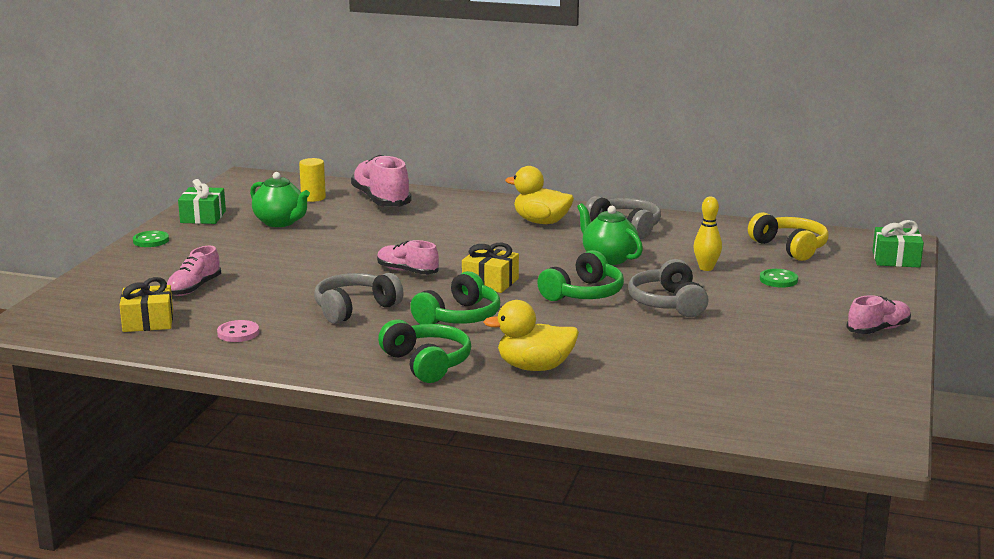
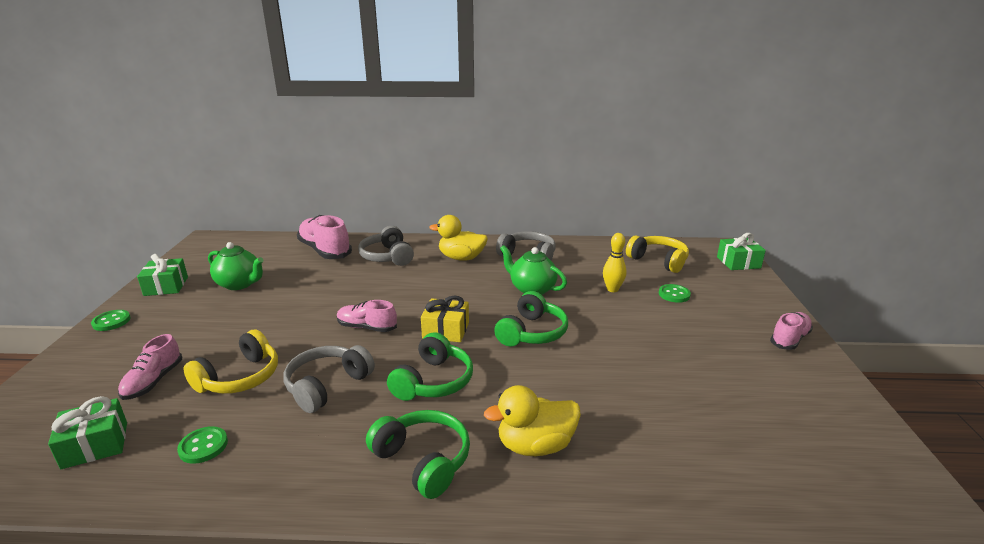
camera: 15 degrees left, 5 degrees up
yellow gift [120,277,173,332] -> green gift [48,396,127,469]
pink button [217,320,259,342] -> green button [177,426,228,464]
yellow cylinder [299,158,326,202] -> none
grey headphones [628,259,708,317] -> grey headphones moved to [358,226,414,266]
none -> yellow headphones [183,330,278,394]

